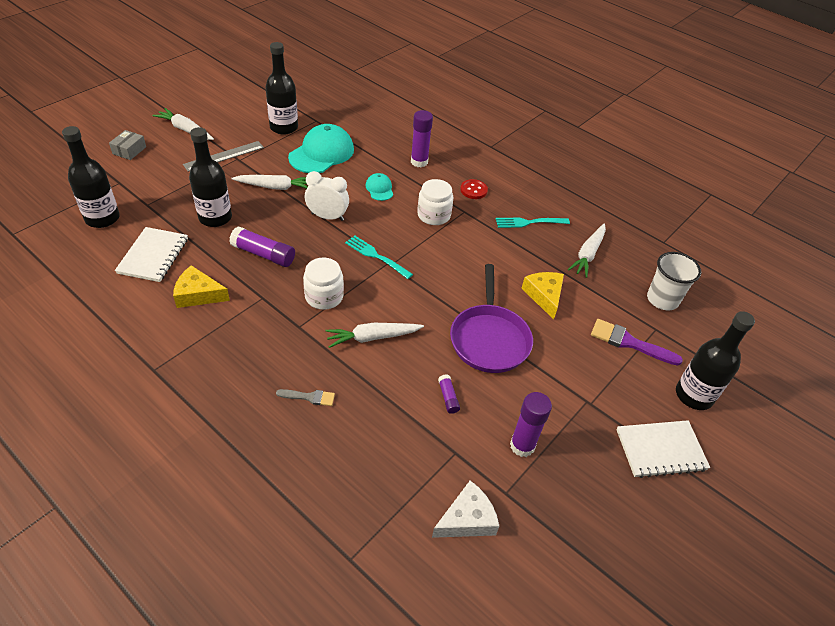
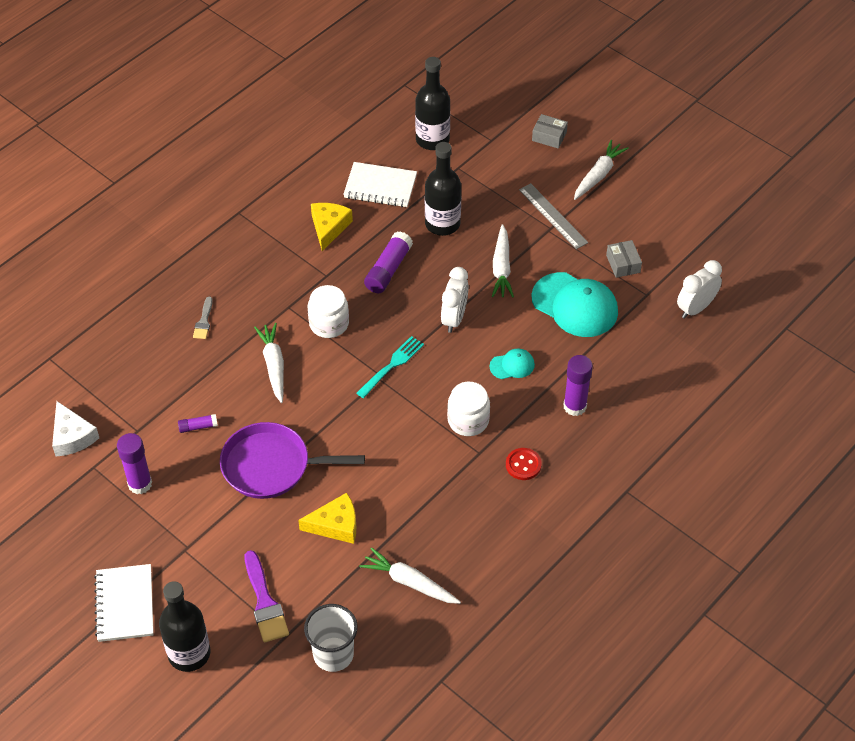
camera: 95 degrees right, 5 degrees up
black bottle [265,42,298,135] -> grey box [606,240,642,278]
turquoise fork [496,218,570,228] -> none
purple brush [591,319,683,366] -> purple brush turned 135 degrees clockwise [245,550,289,643]
none -> white clock [677,260,722,319]

